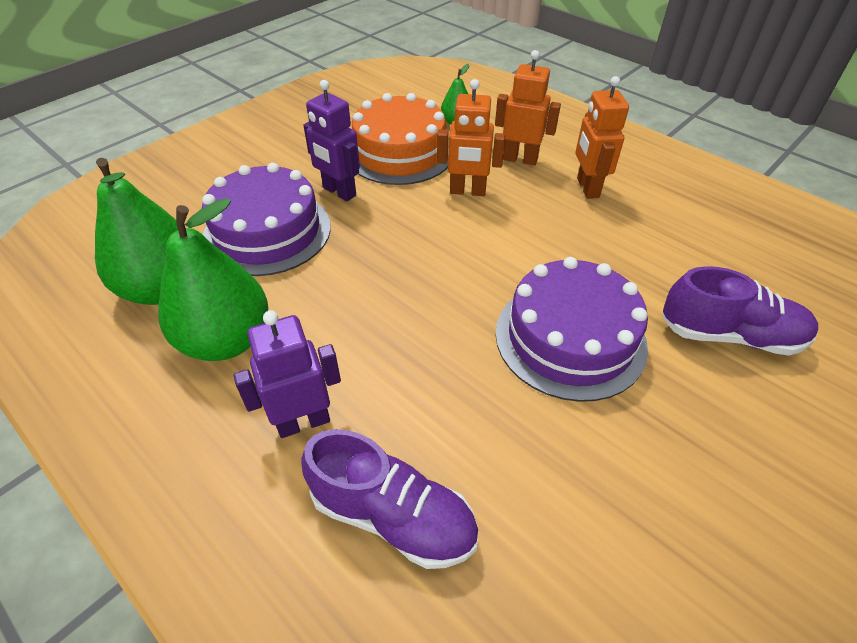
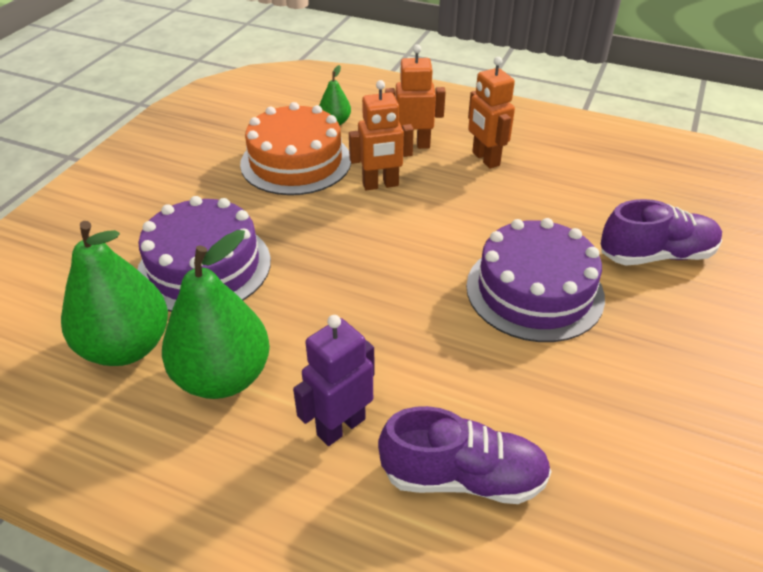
camera: 20 degrees left, 5 degrees down
purple robot [303,80,360,201] -> none

